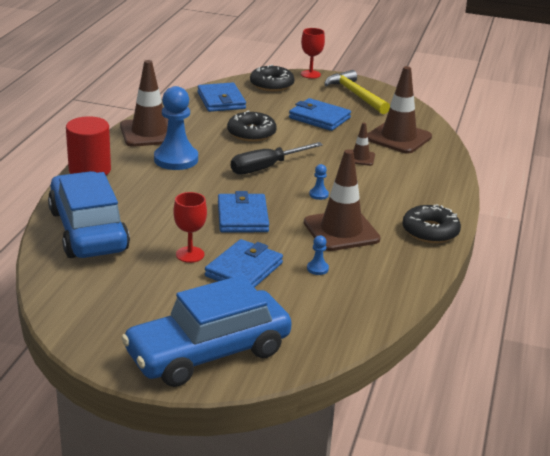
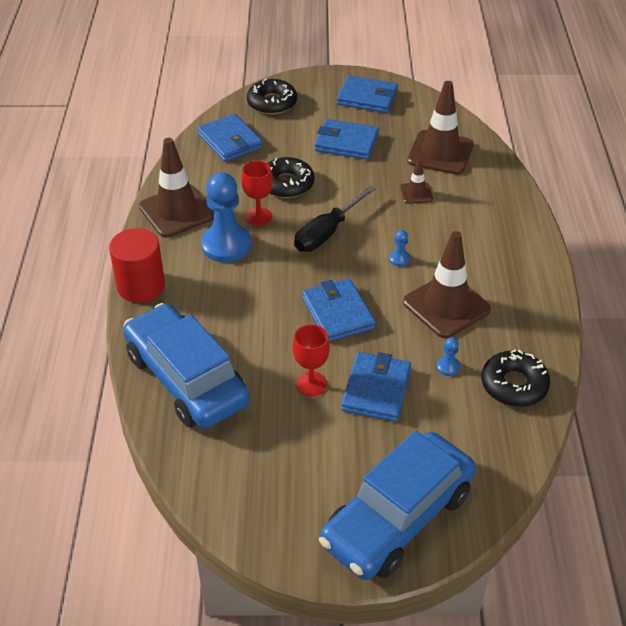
camera: 15 degrees left, 15 degrees up
red goblet [301,28,325,79] -> red goblet moved to [241,161,273,226]
yellow hammer [324,70,390,114] -> blue wallet [337,75,398,113]
black donut [402,204,461,243] -> black donut moved to [482,350,550,407]

